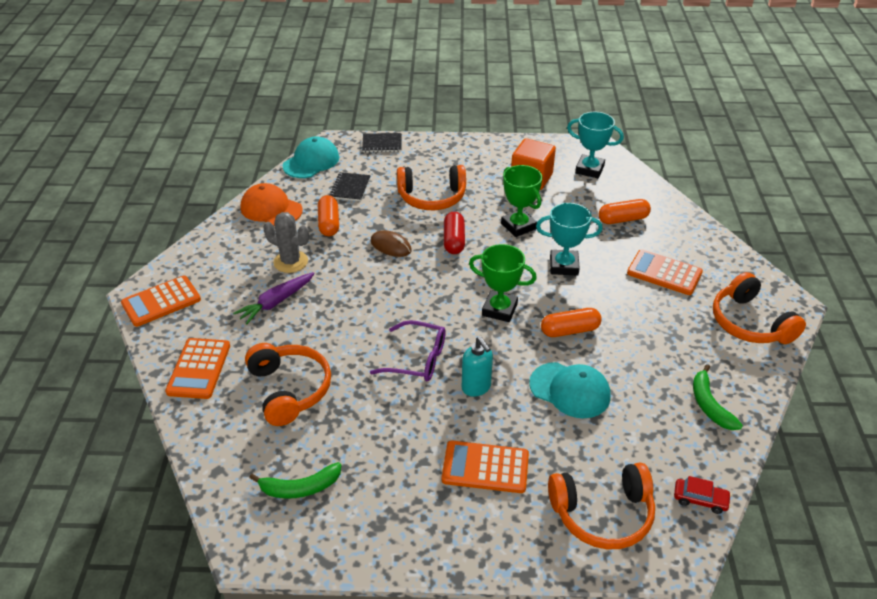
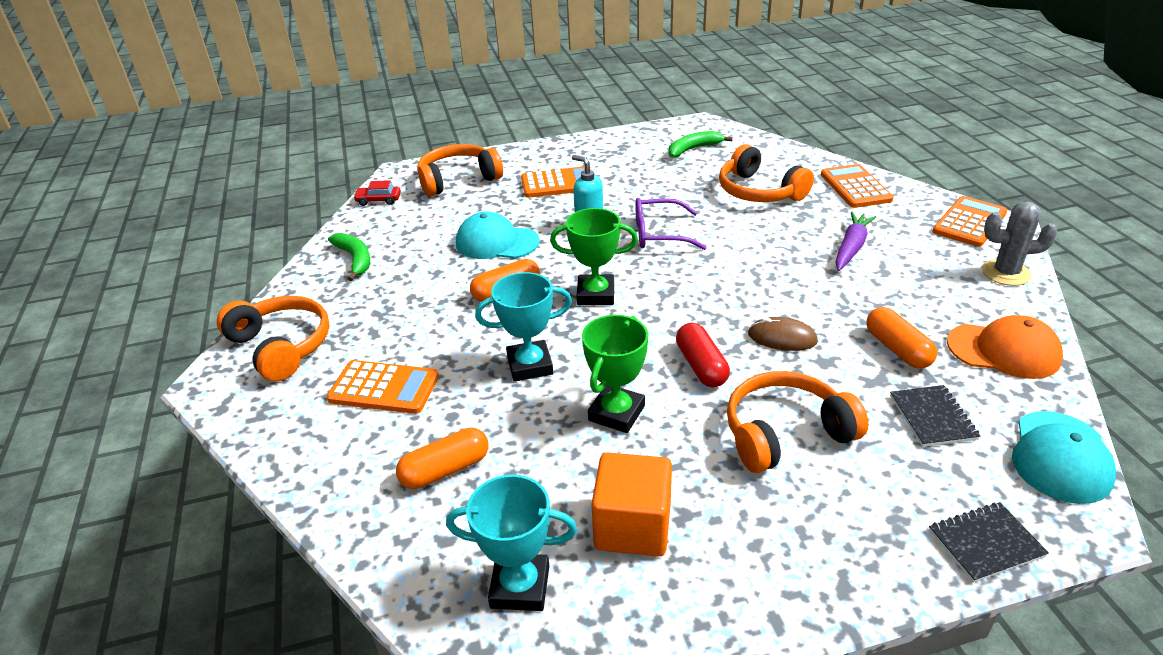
camera: 165 degrees right, 5 degrees down
grey cactus [263,212,309,273] -> grey cactus moved to [982,201,1058,286]
green trophy [501,165,543,237] -> green trophy turned 75 degrees clockwise [582,315,648,433]

